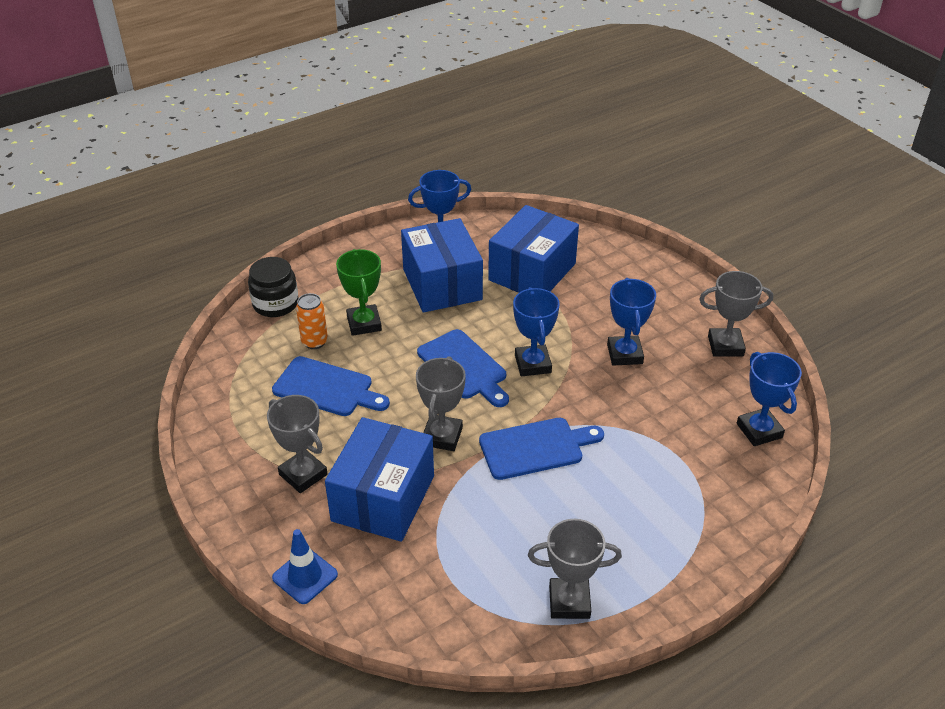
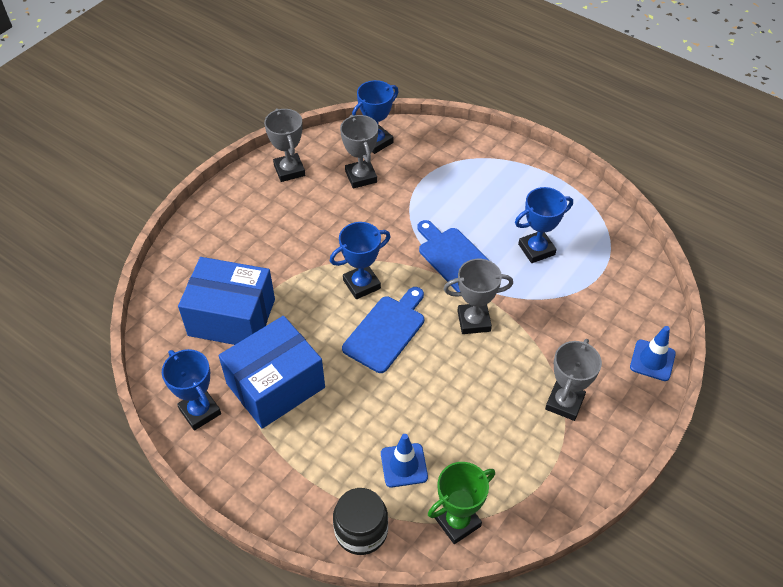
camera: 110 degrees left, 10 degrees up
blue cutting board [272,356,390,416] -> none
orange can [296,293,328,349] -> blue traffic cone [381,434,428,487]
blue box [325,417,434,542] -> none
green trophy [336,249,382,336] -> green trophy moved to [428,462,495,544]
grey trophy [528,519,622,619] -> grey trophy moved to [340,115,378,189]
blue trophy [607,278,656,366] -> blue trophy moved to [515,187,573,263]

